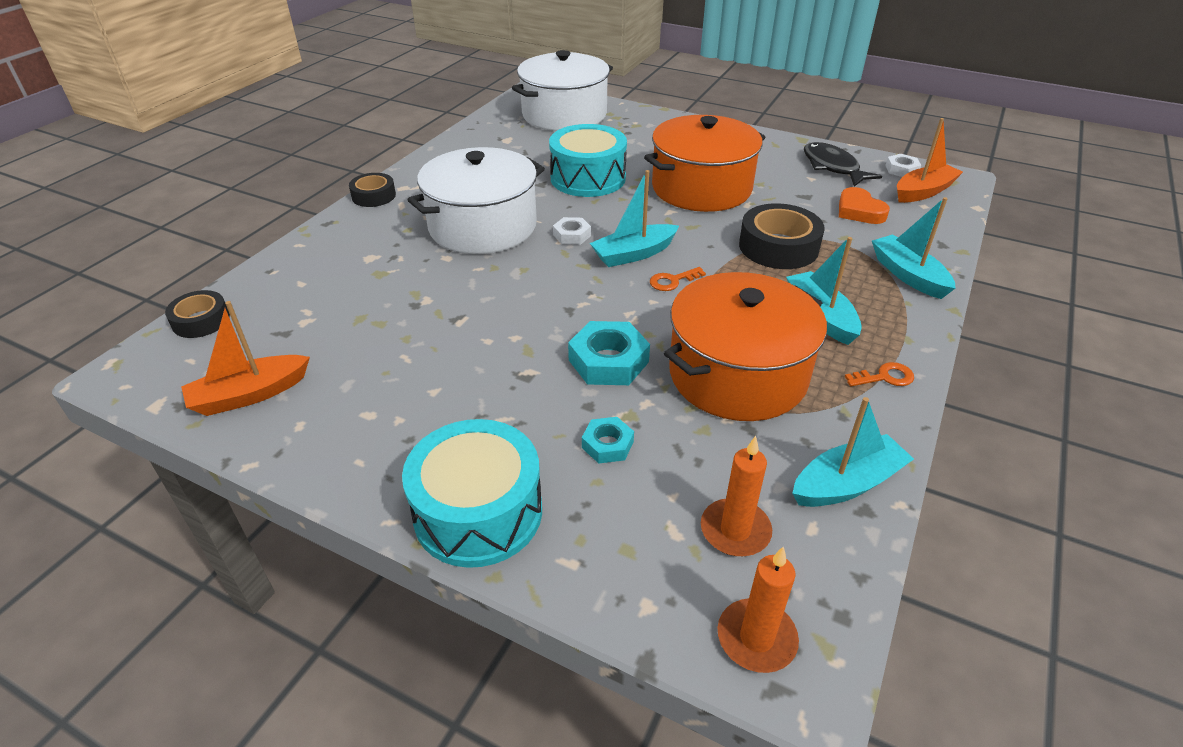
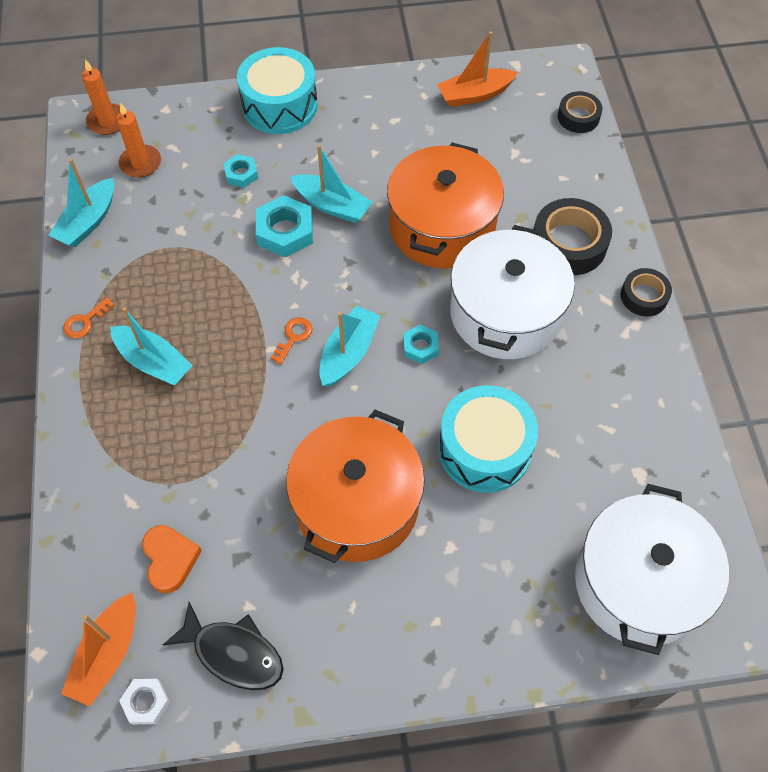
camera: 145 degrees right, 20 degrees up
orange boat [181,301,310,416] -> orange boat turned 135 degrees counterclockwise [437,32,518,107]
white nut [553,217,591,245] -> turquoise nut [403,325,439,364]
orange pot [664,272,827,421] -> orange pot moved to [387,143,504,268]
black tape [739,203,825,269] -> black tape moved to [534,198,612,275]
orange heart [839,187,890,224] -> orange heart turned 45 degrees clockwise [142,525,202,593]
turquoise boat [872,197,955,299] -> turquoise boat moved to [290,145,372,223]

